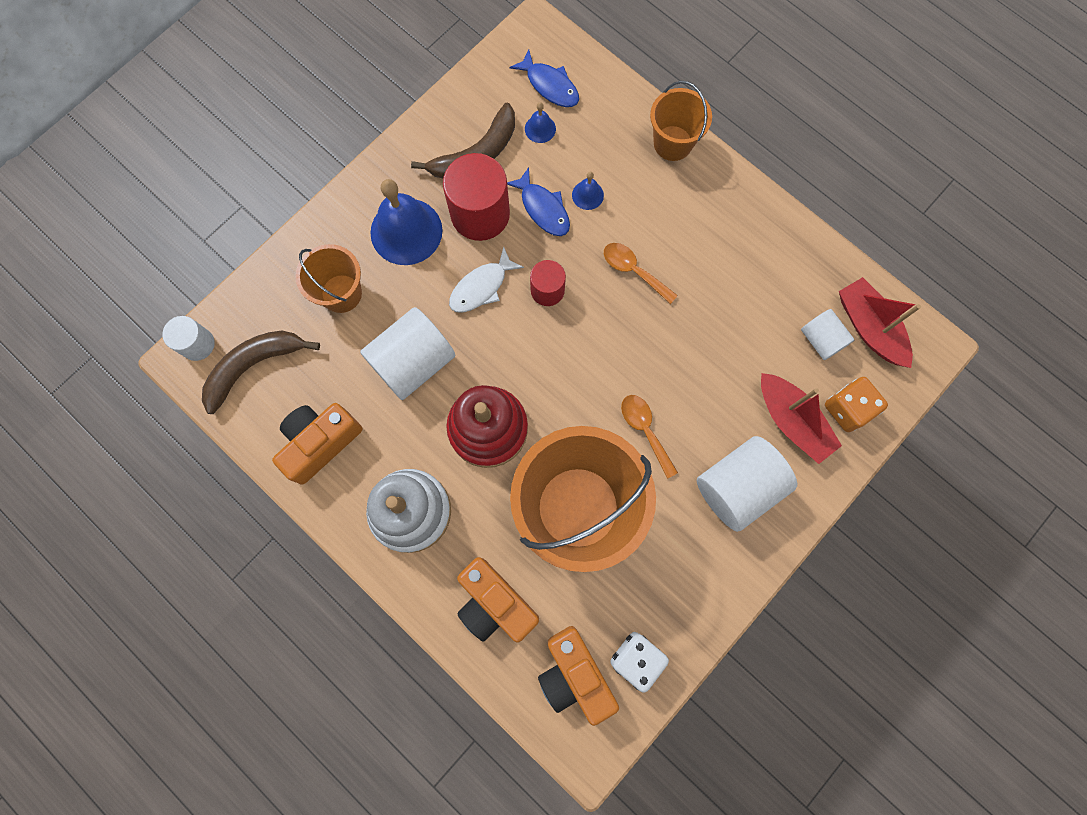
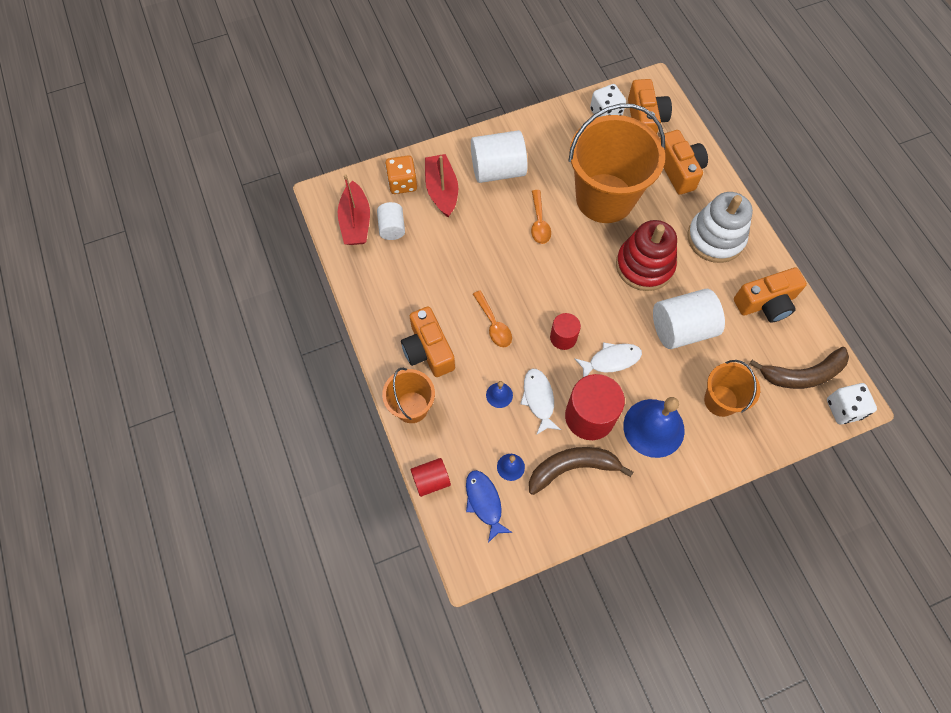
camera: 155 degrees left, 10 degrees down
white cylinder [162,316,215,361] -> white dice [827,383,877,424]
blue fish [507,167,570,236] -> white fish [521,368,561,435]
none -> orange camera [401,307,455,377]
none -> red cylinder [411,458,451,497]

